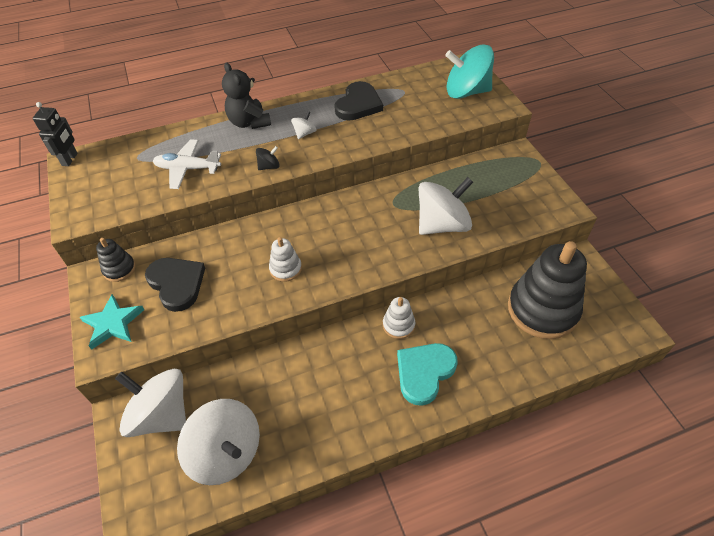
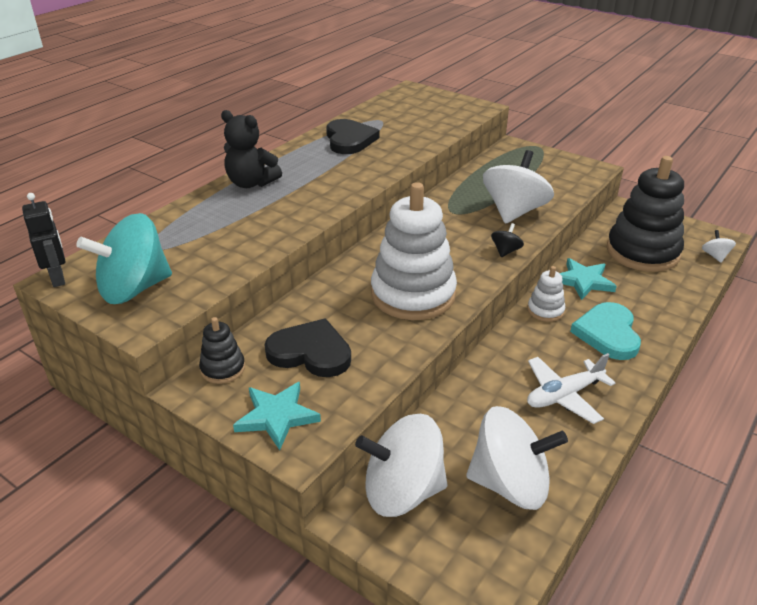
camera: 35 degrees left, 15 degrees down
white plane [153,139,221,189] -> white plane moved to [527,353,615,424]
black spinning top [256,146,280,170] -> black spinning top moved to [491,223,524,257]
white stacking toy [269,237,302,282] -> white stacking toy [371,182,457,320], size x2.18
white spinning top [291,111,316,139] -> white spinning top moved to [702,230,736,263]
turquoise spinning top [445,44,494,99] -> turquoise spinning top moved to [76,213,172,304]
none -> turquoise star [560,258,617,300]

